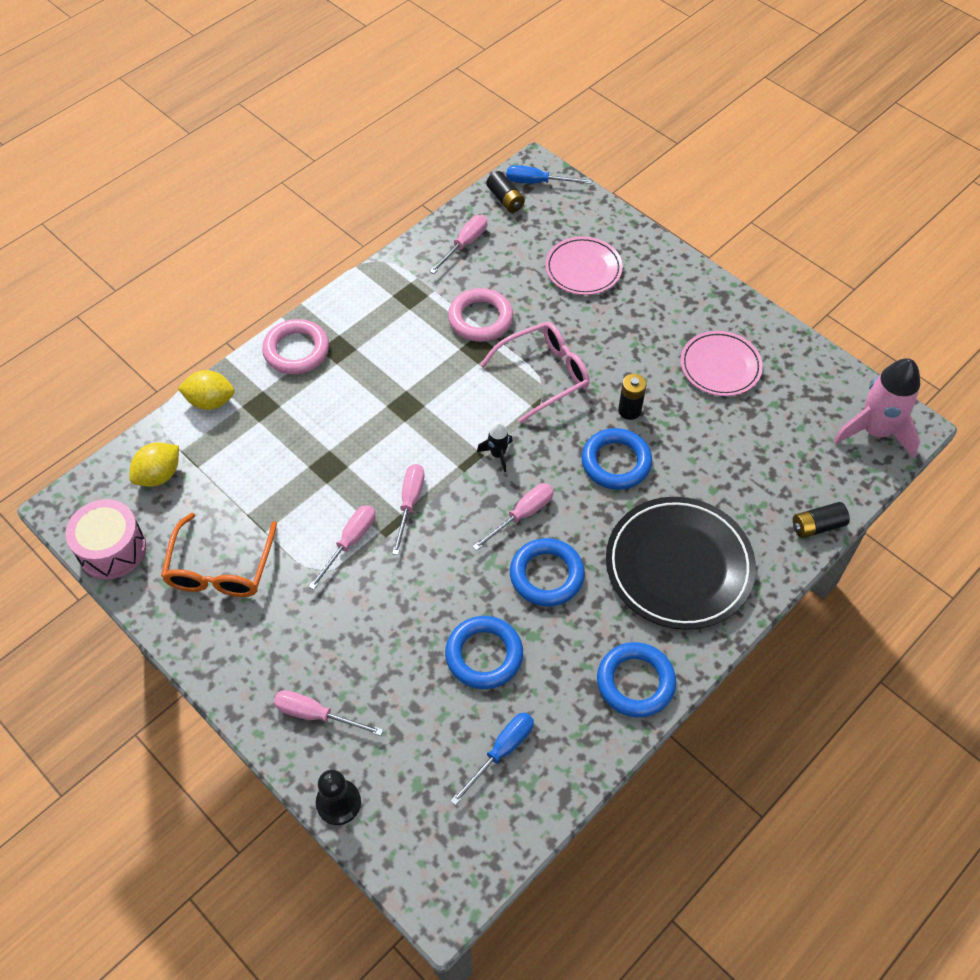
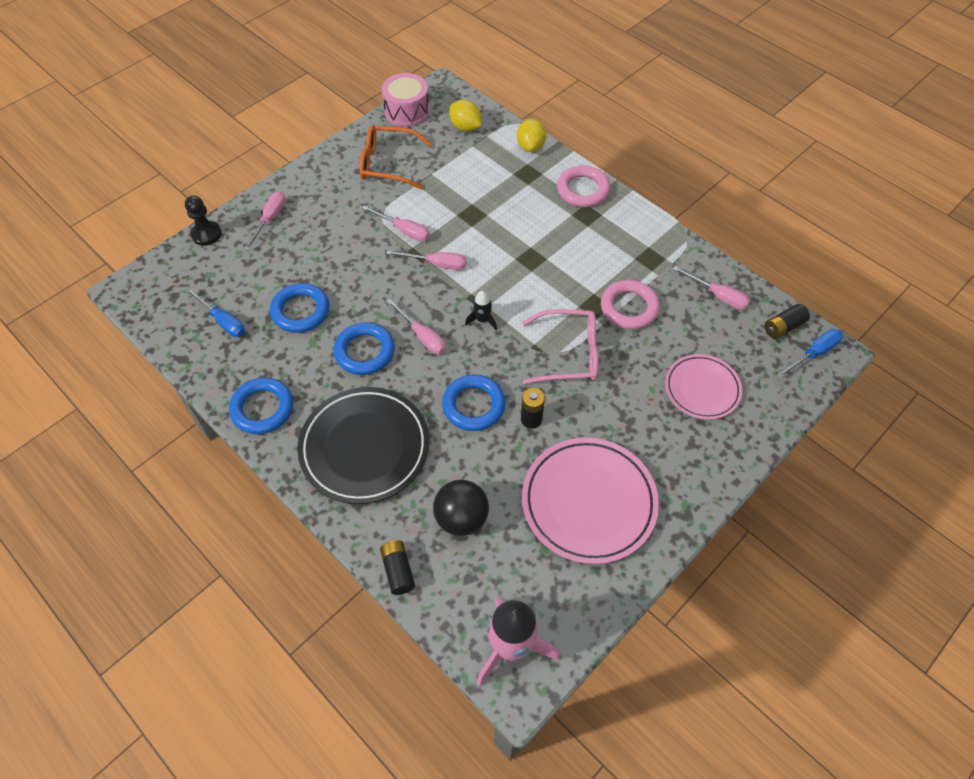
camera: 90 degrees right, 0 degrees up
pink glasses [480,322,590,423] -> pink glasses turned 60 degrees counterclockwise [522,309,598,384]
blue screwdriver [506,165,592,184] -> blue screwdriver turned 45 degrees clockwise [777,329,843,378]
pink plate [680,331,763,396] -> pink plate [522,438,659,564], size x1.64
none -> black ball [433,480,489,536]

